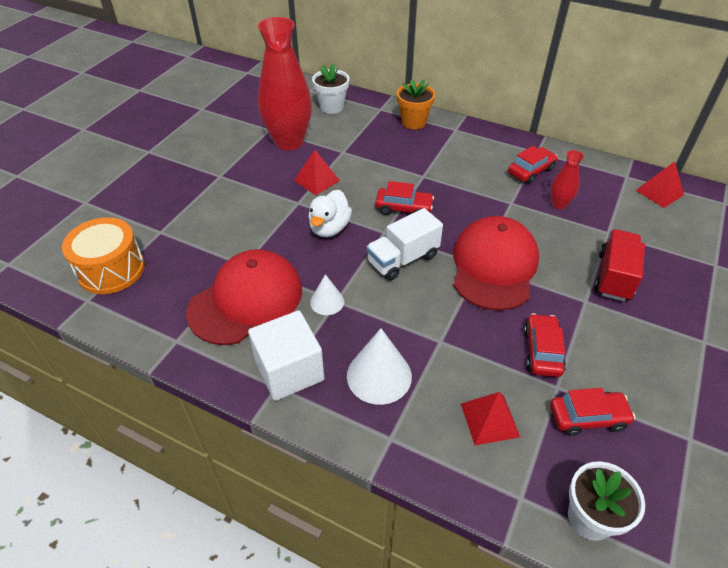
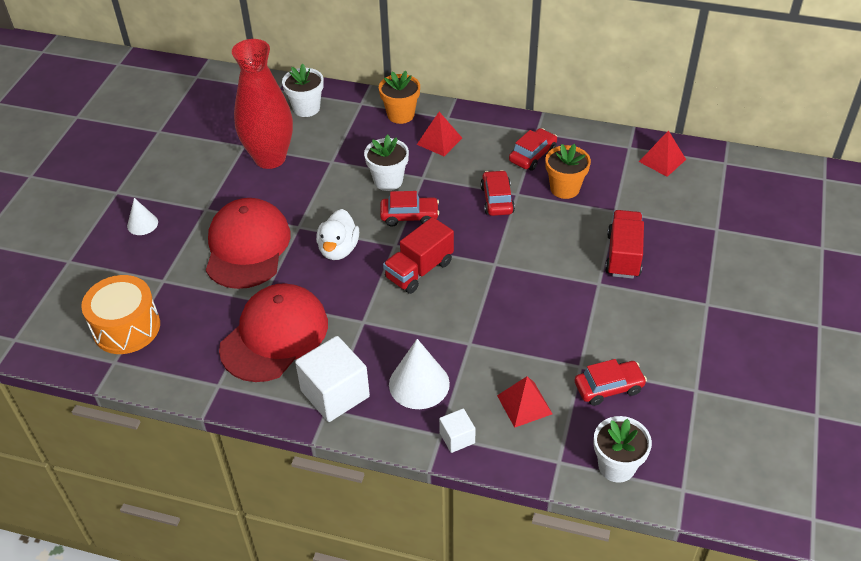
camera: 10 degrees left, 0 degrees up
red pyramid [294,150,340,195] -> red pyramid moved to [417,112,462,156]
white cone [310,274,344,315] -> white cone moved to [127,198,158,235]
white truck [366,208,443,280] -> red truck [383,217,454,294]
red cap [453,216,539,311] -> red cap moved to [206,198,291,289]
red car [524,313,566,377] -> red car moved to [480,170,515,216]
red vase [551,150,584,209] -> orange flower pot [545,144,591,199]
none -> white flower pot [364,135,409,191]
none -> white cube [439,409,476,453]

